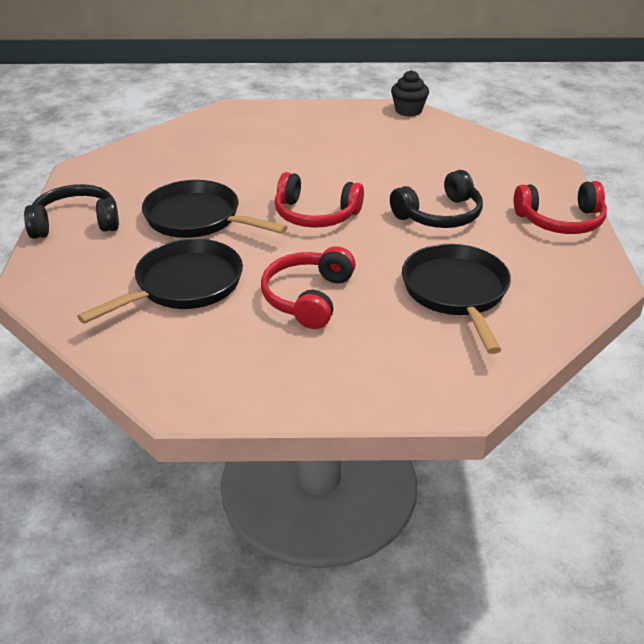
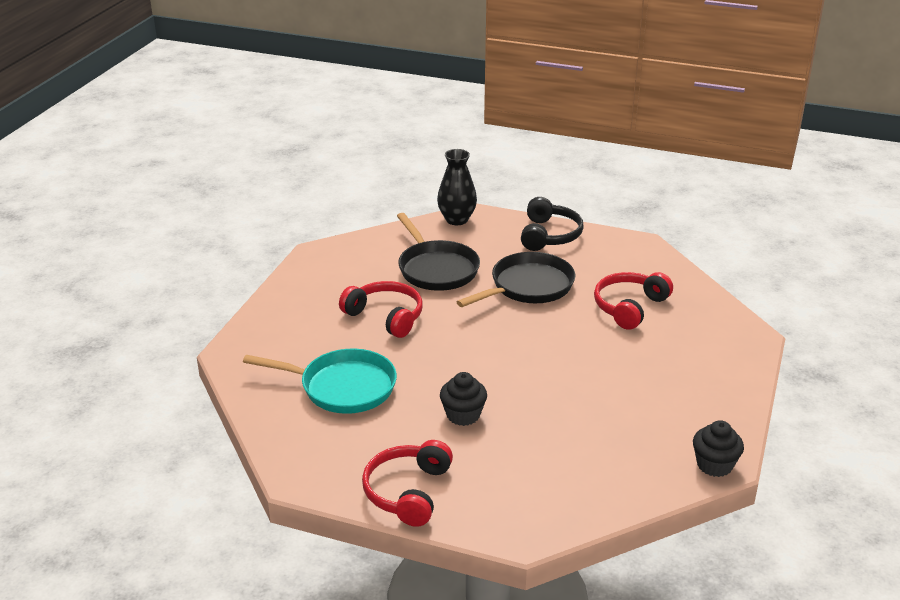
camera: 110 degrees right, 5 degrees down
red headphones [275,172,364,228] -> red headphones moved to [594,272,673,330]
black headphones [390,170,483,228] -> black cupcake [440,372,487,426]
black pan [402,244,511,354] -> turquoise pan [243,349,397,414]
none -> black vase [437,149,477,225]

